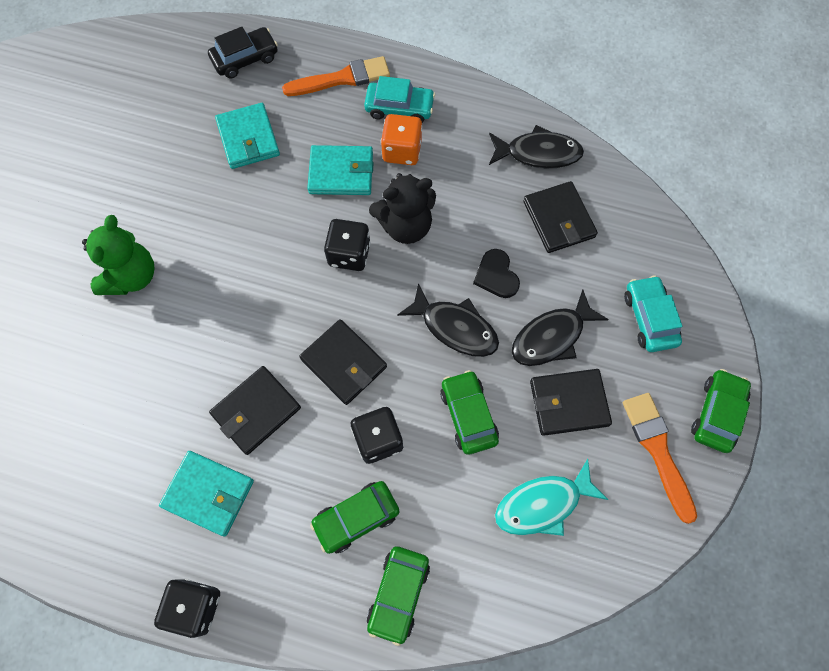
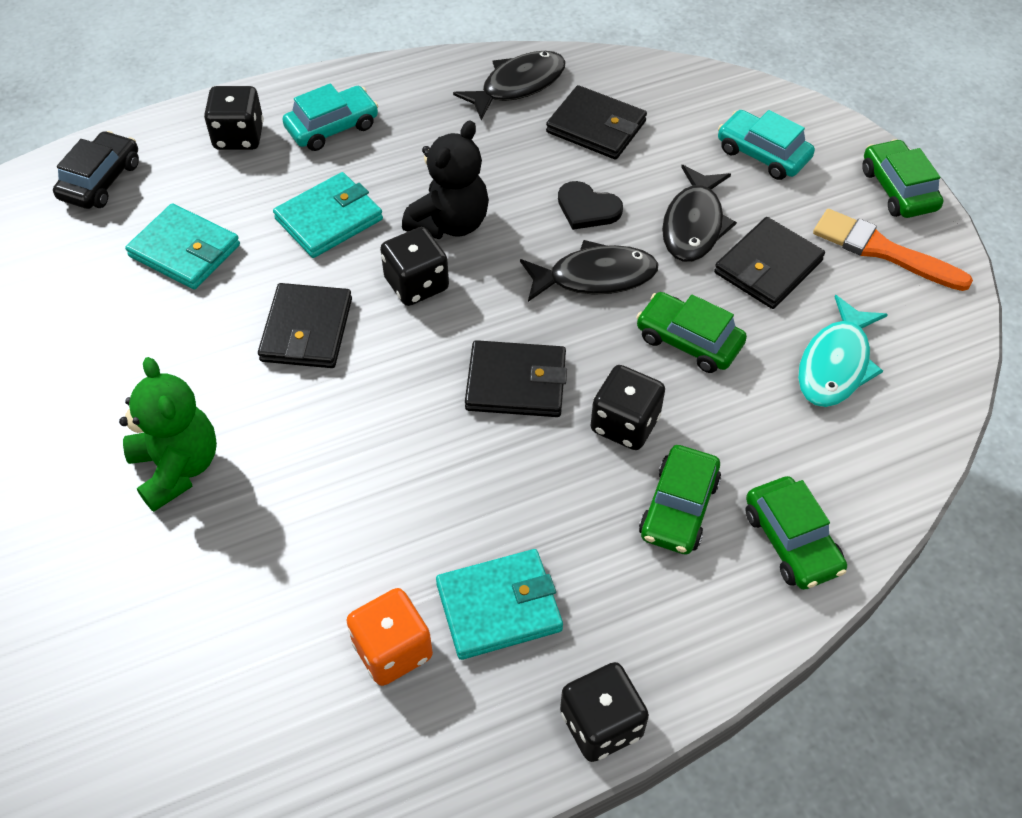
camera: 40 degrees left, 15 degrees down
black wallet [209,366,301,455] -> black wallet moved to [258,283,352,368]
orange brush [282,56,390,96] -> black dice [204,86,264,150]
orange dice [381,114,422,165] -> orange dice moved to [346,588,433,686]

